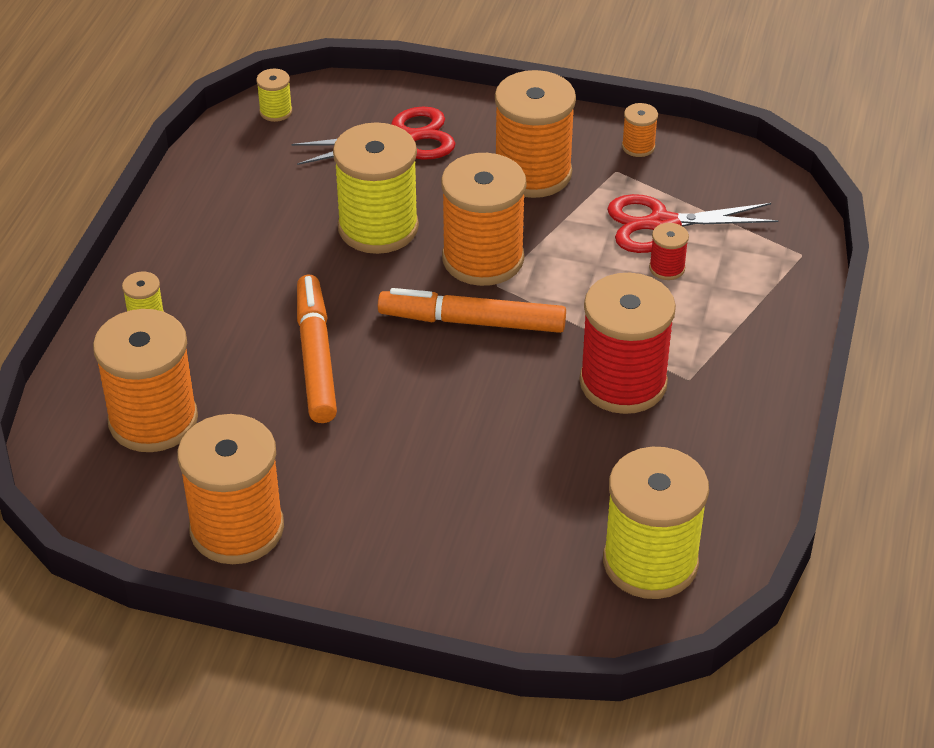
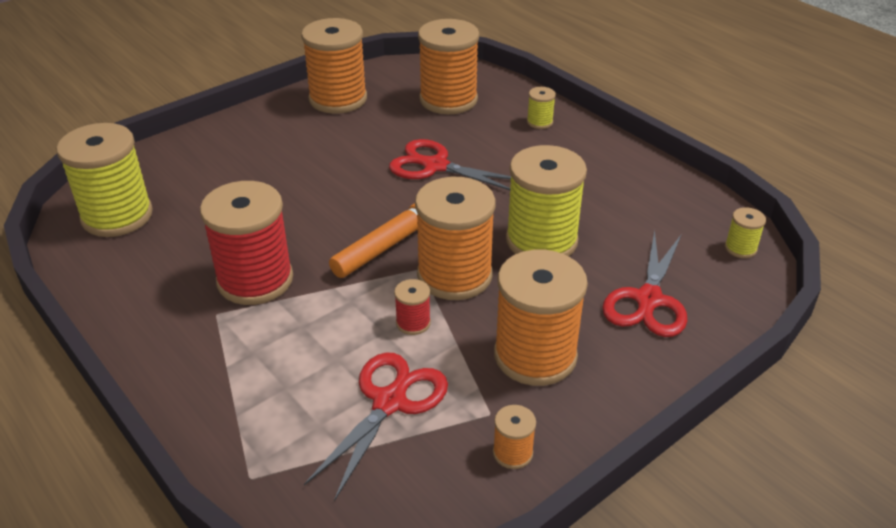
camera: 125 degrees right, 5 degrees down
orange marker [297,275,337,423] -> red scissors [389,139,511,190]
red spool [649,223,689,280] -> red spool moved to [394,279,431,335]

